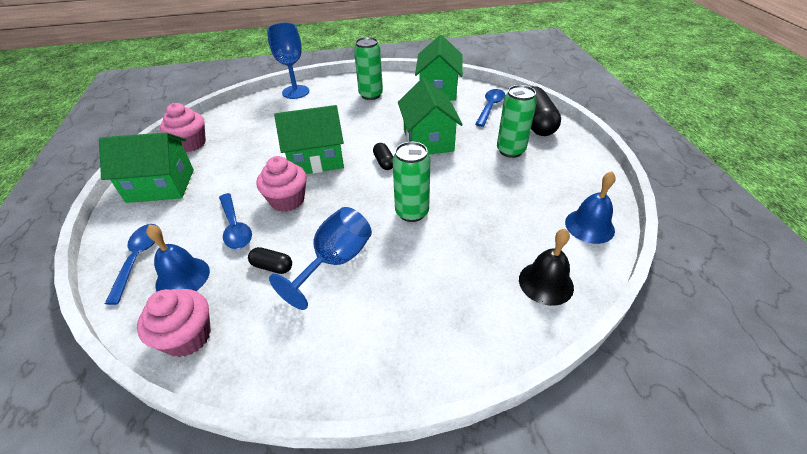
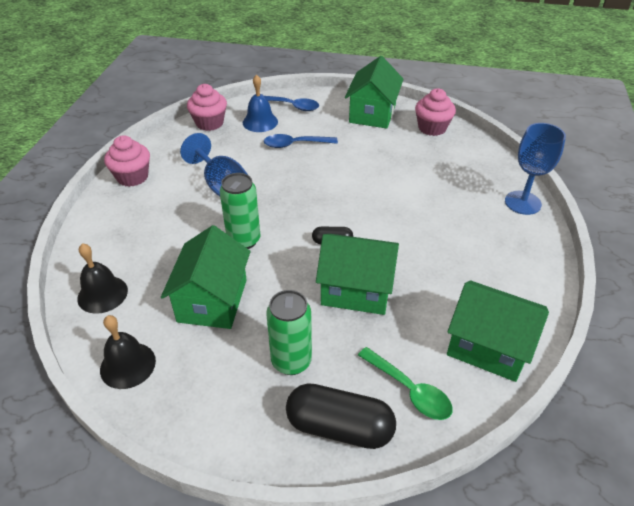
camera: 110 degrees right, 0 degrees up
black capsule [248,247,292,274] -> none
pink cupcake [257,156,307,212] -> pink cupcake moved to [104,135,150,187]
green house [274,105,344,174] -> green house moved to [161,225,251,329]
green can [354,37,383,100] -> none
blue spoon [475,89,505,127] -> green spoon [358,347,453,420]
blue bell [565,171,616,244] -> black bell [100,315,156,389]

